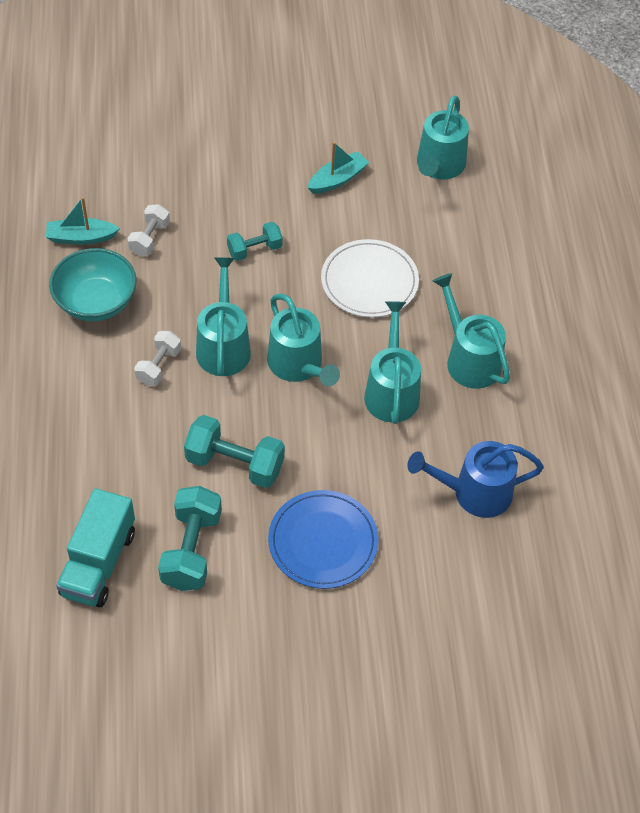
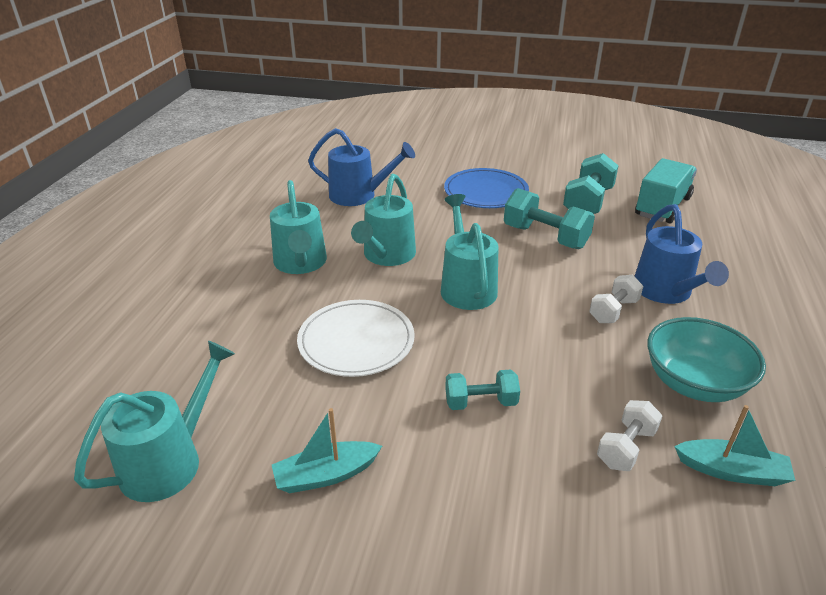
camera: 160 degrees left, 20 degrees down
turquoise watering can [196,257,251,376] -> none
none -> blue watering can [635,204,729,304]

